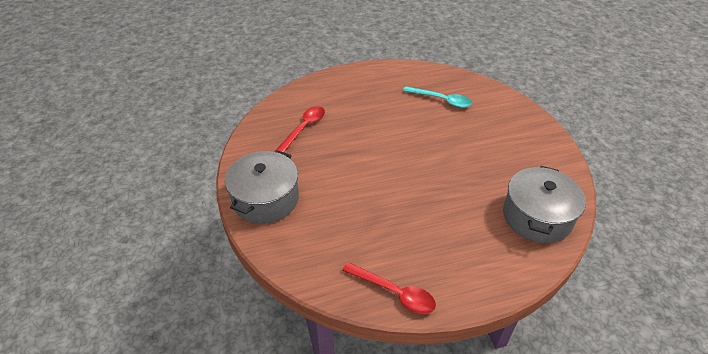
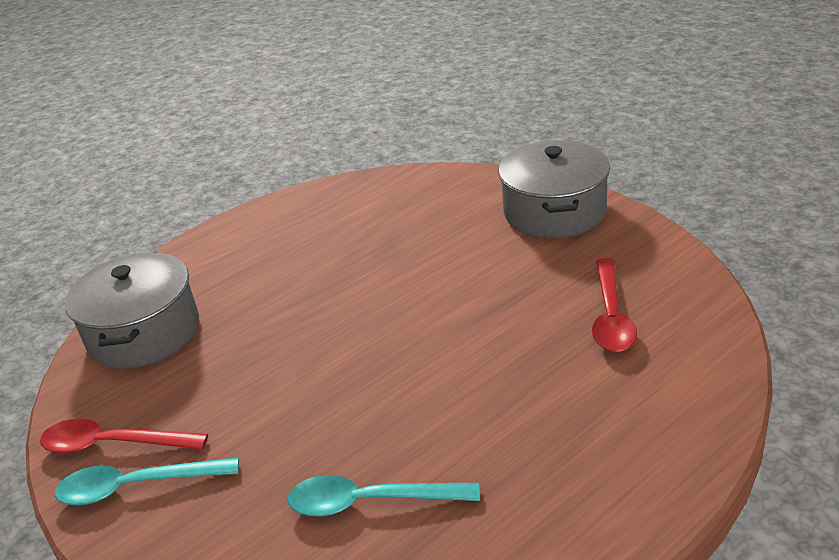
camera: 160 degrees right, 10 degrees down
red spoon [342,262,436,314] -> red spoon moved to [40,419,208,454]
none -> turquoise spoon [55,457,239,506]

